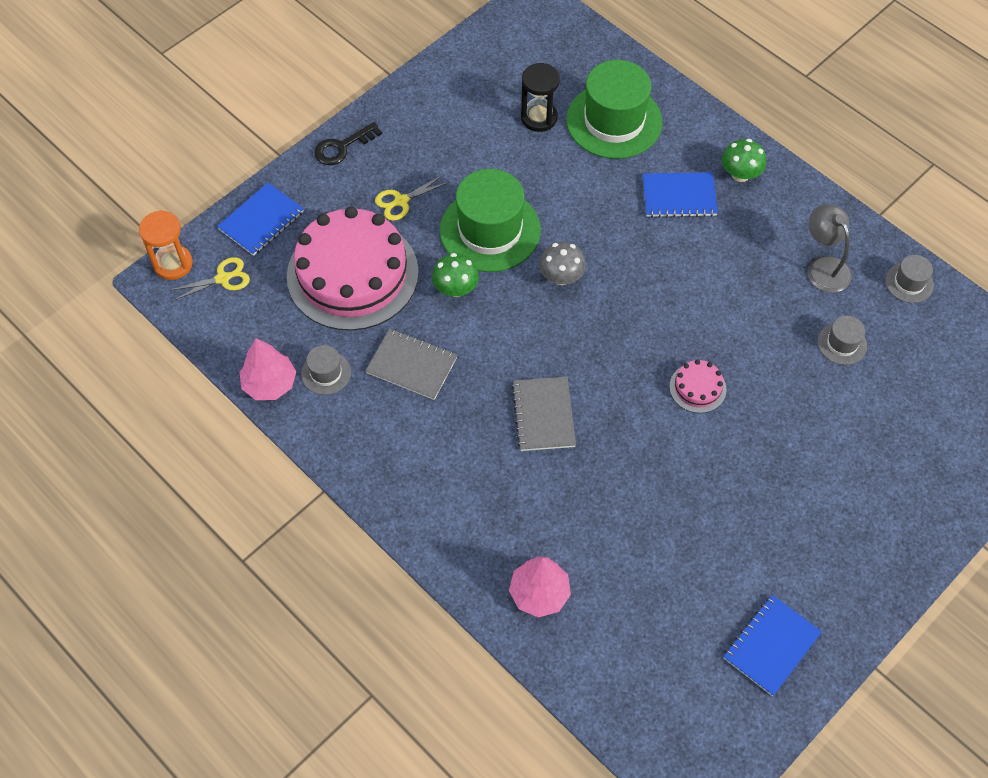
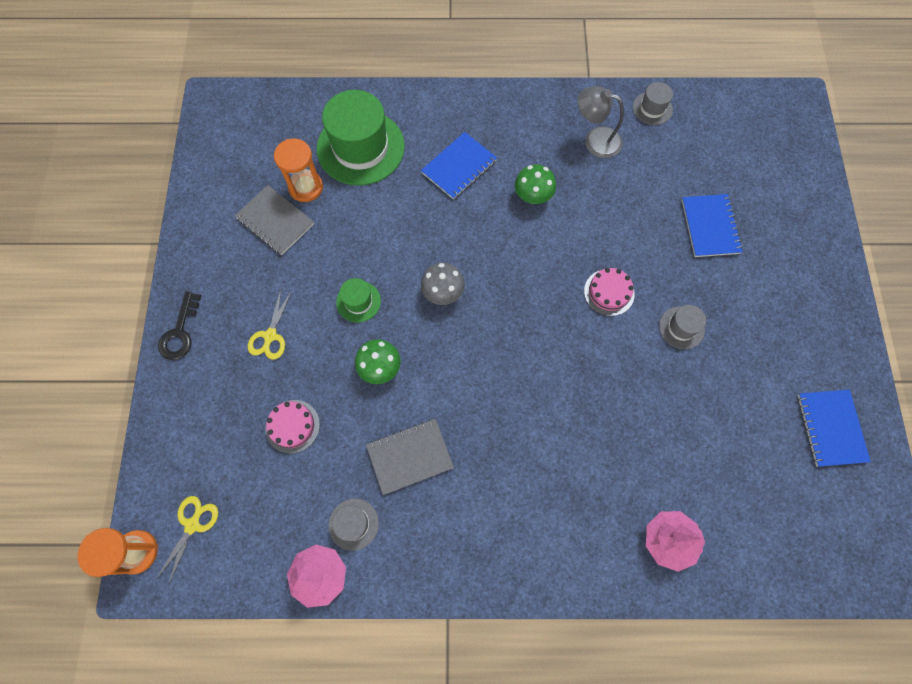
camera: 45 degrees left, 10 degrees up
blue notebook [217,183,304,256] -> blue notebook moved to [682,194,743,257]
pink cake [287,206,419,331] -> pink cake [265,400,320,454], size x0.41
green hat [440,169,541,272] -> green hat [336,278,381,322], size x0.46
grey notebook [512,376,576,451] -> grey notebook moved to [235,185,314,255]
black hourglass [521,63,560,132] -> orange hourglass [274,139,323,202]
green mushroom [722,139,766,182] -> green mushroom moved to [515,164,556,204]
grey hat [818,316,867,365] -> grey hat moved to [659,305,706,349]

